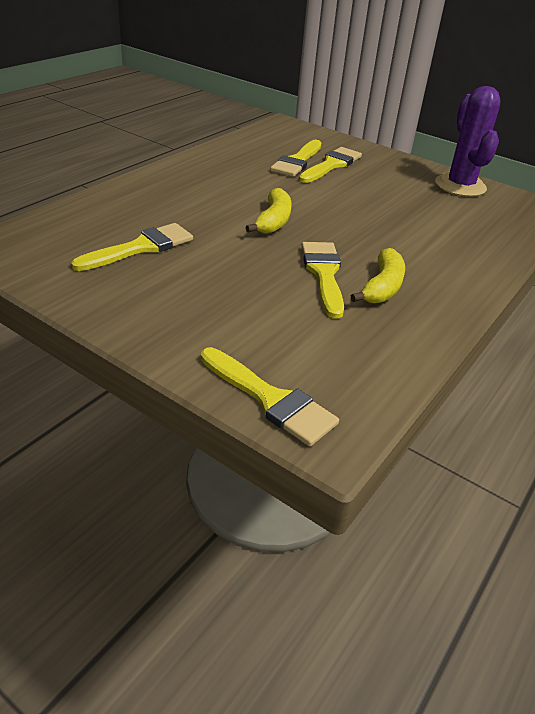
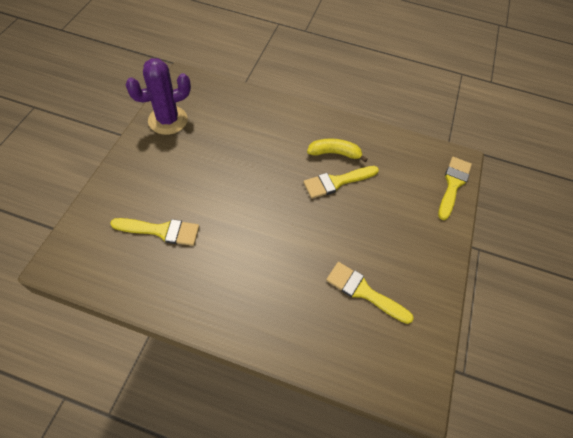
camera: 110 degrees left, 20 degrees up
yellow banana [245,188,292,234] -> none
yellow brush [299,147,362,183] -> none

